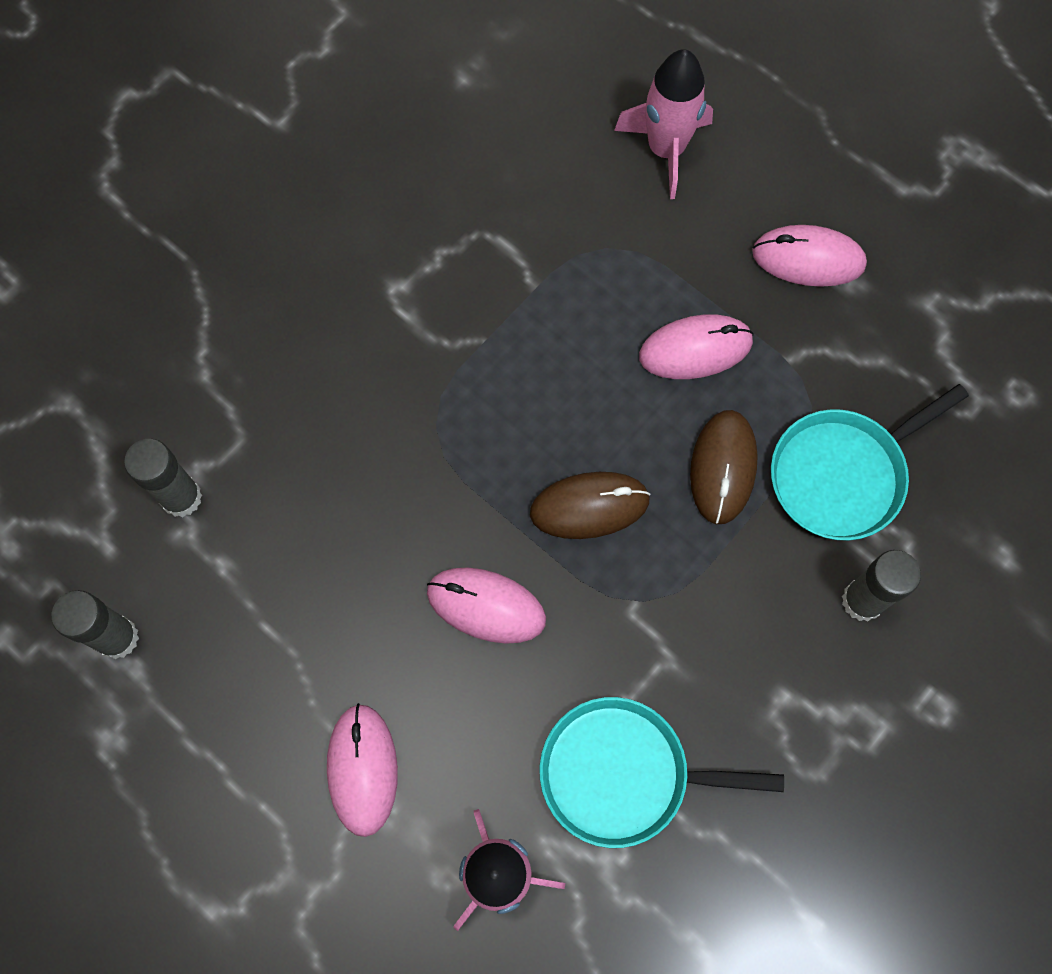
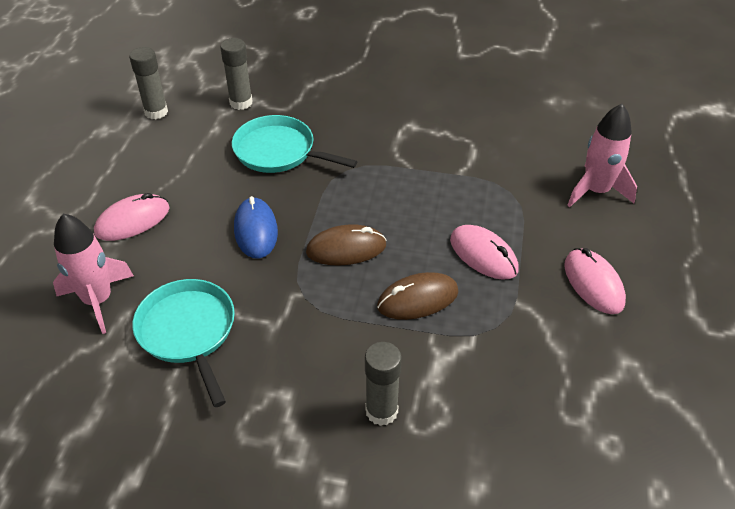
camera: 60 degrees right, 25 degrees down
pink mouse [427,567,546,644] -> blue mouse [234,196,278,259]
brown mouse [530,472,651,539] -> brown mouse turned 60 degrees counterclockwise [306,224,386,266]
turquoise pan [771,384,969,540] -> turquoise pan moved to [232,115,358,173]

